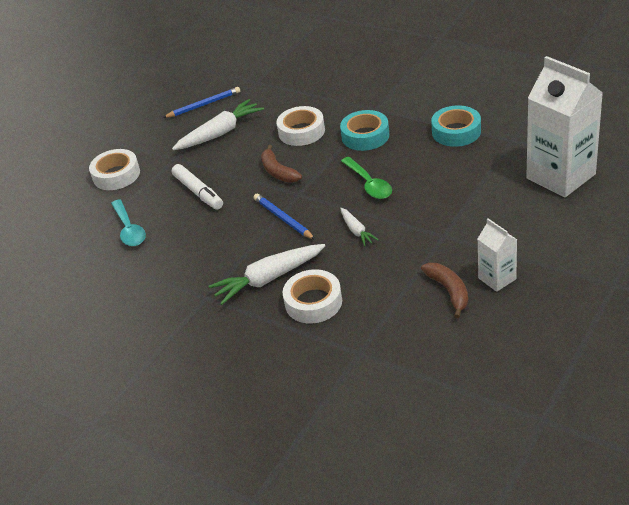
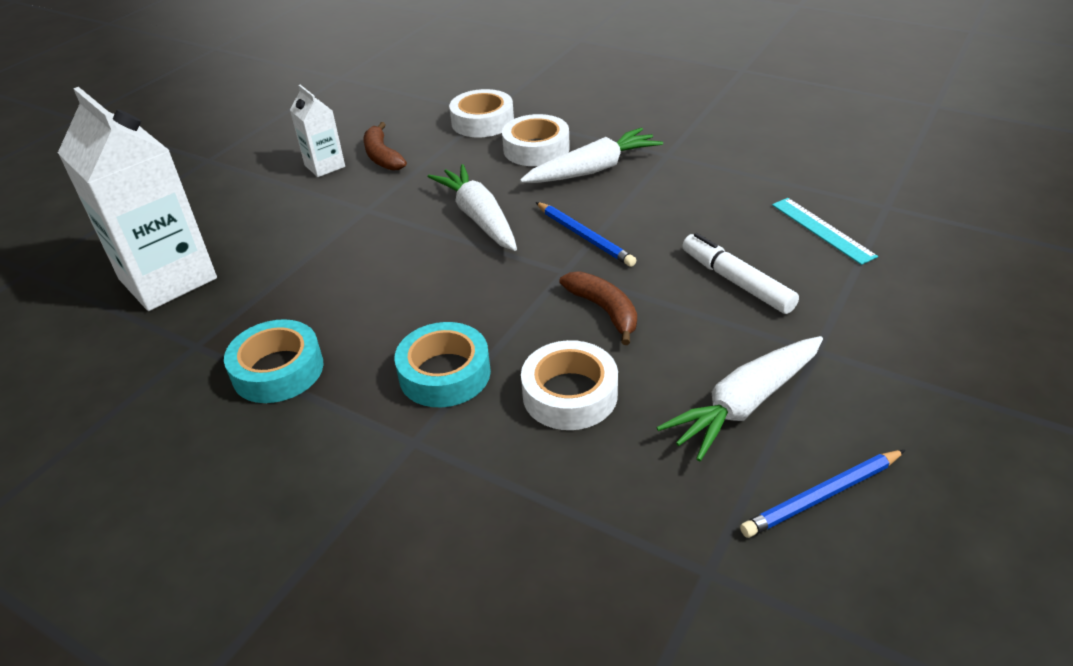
camera: 175 degrees right, 0 degrees up
white tape [89,149,140,190] -> white tape moved to [449,89,514,137]
turquoise spoon [111,199,146,246] -> turquoise ruler [772,198,878,265]
white carrot [340,208,379,247] -> white carrot [428,164,517,251], size x1.83
green spoon [341,157,392,199] -> none

